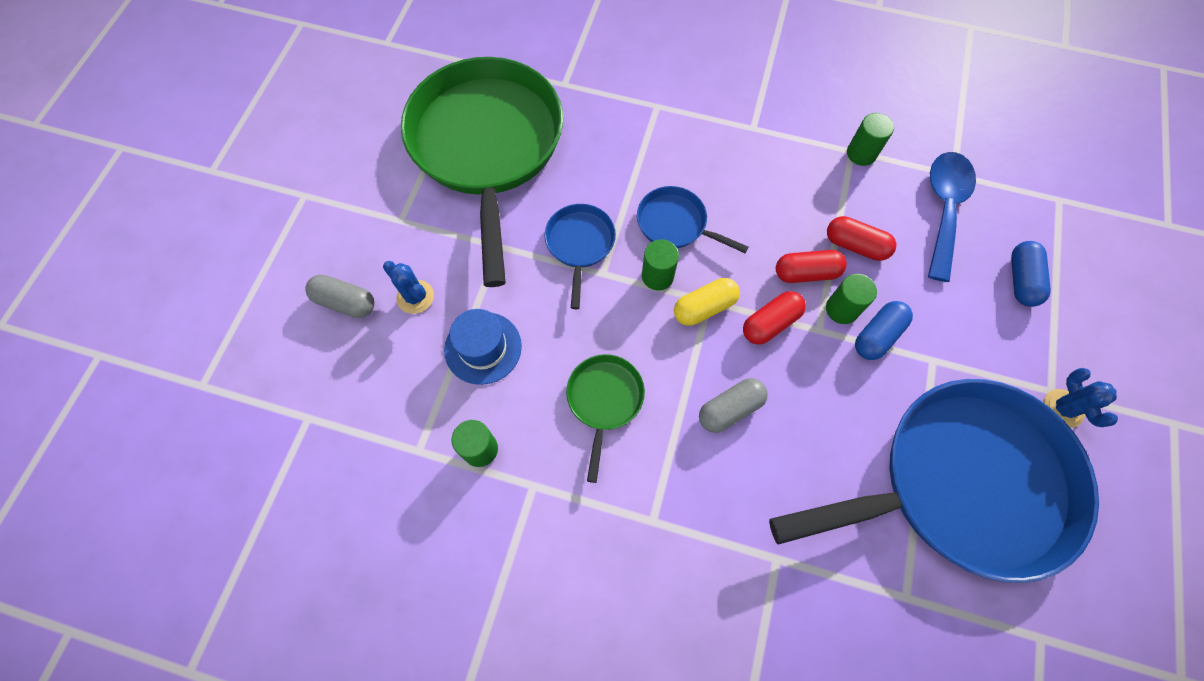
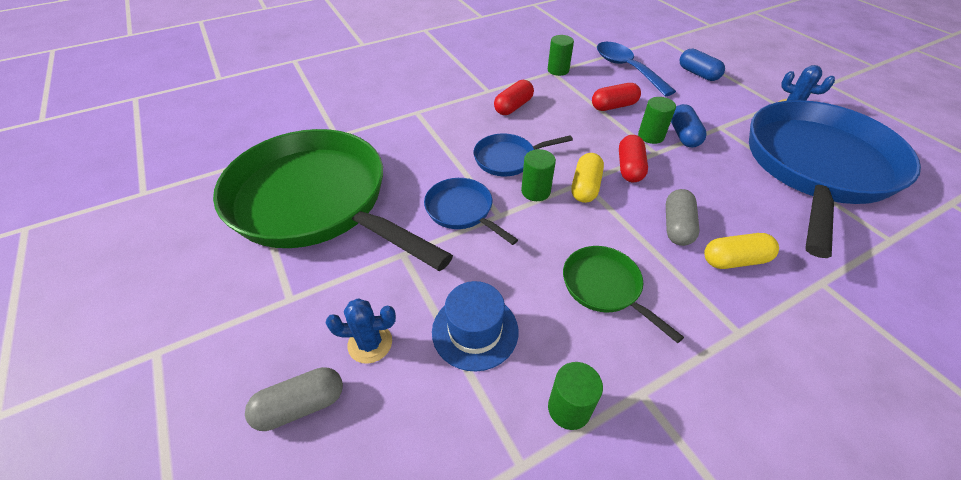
camera: 45 degrees left, 20 degrees down
red capsule [776,250,847,283] -> red capsule moved to [494,80,534,115]
none -> yellow capsule [704,233,779,269]

